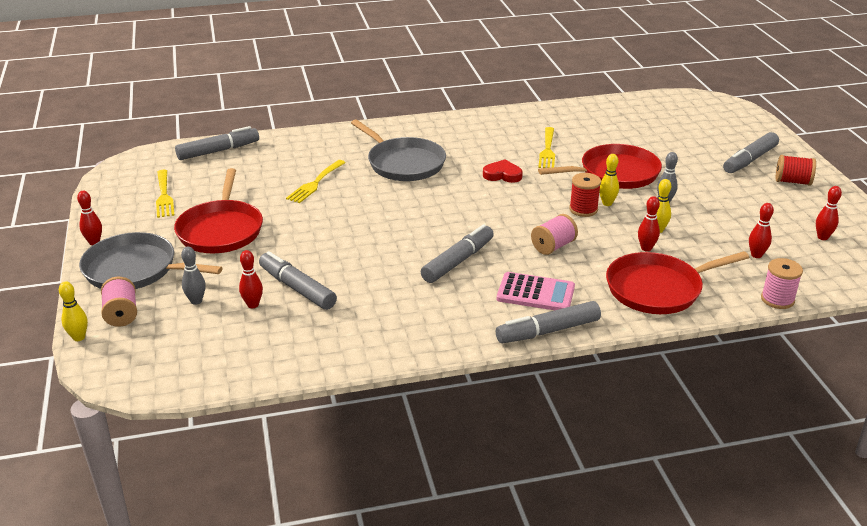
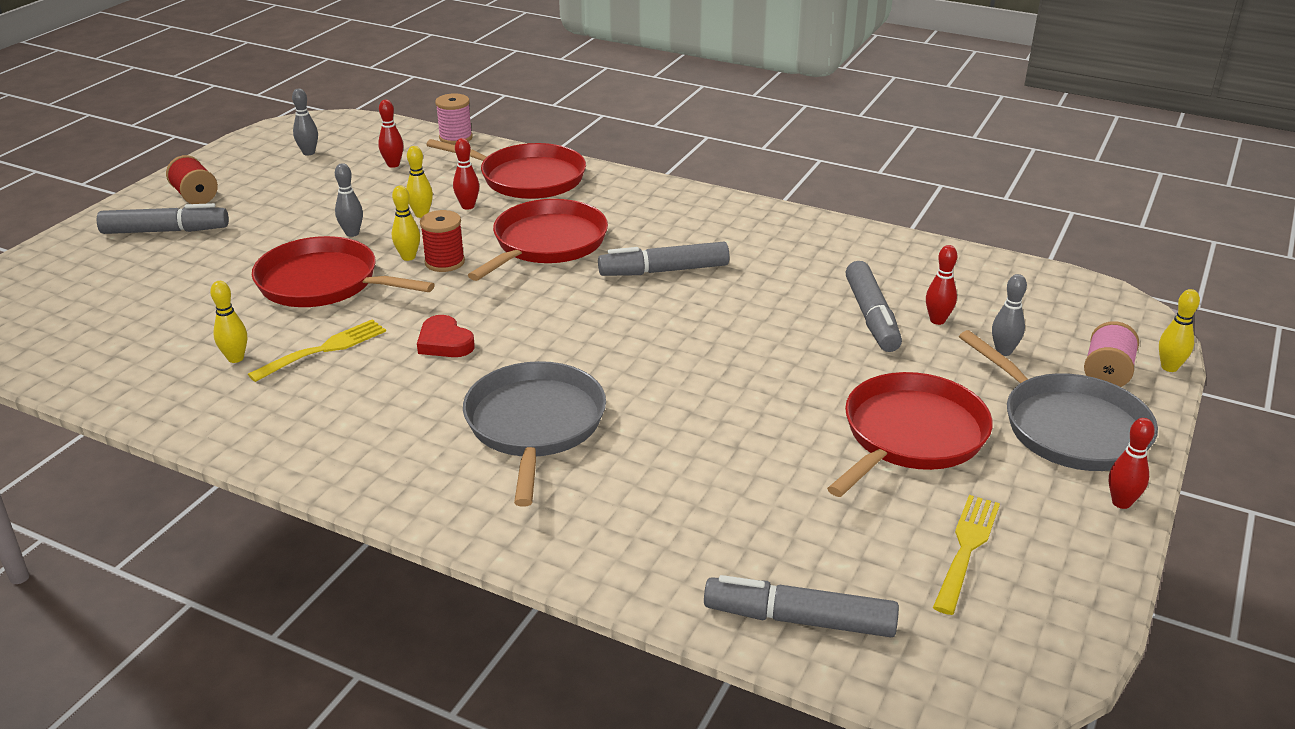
camera: 140 degrees left, 0 degrees up
yellow fork [286,160,346,203] -> none
grey marker [496,301,601,343] -> none
pink calculator [497,272,575,310] -> none
pink spool [531,214,578,255] -> red pan [468,199,608,281]
red bowling pin [816,186,842,240] -> grey bowling pin [292,88,318,156]
none -> yellow bowling pin [210,281,247,363]

